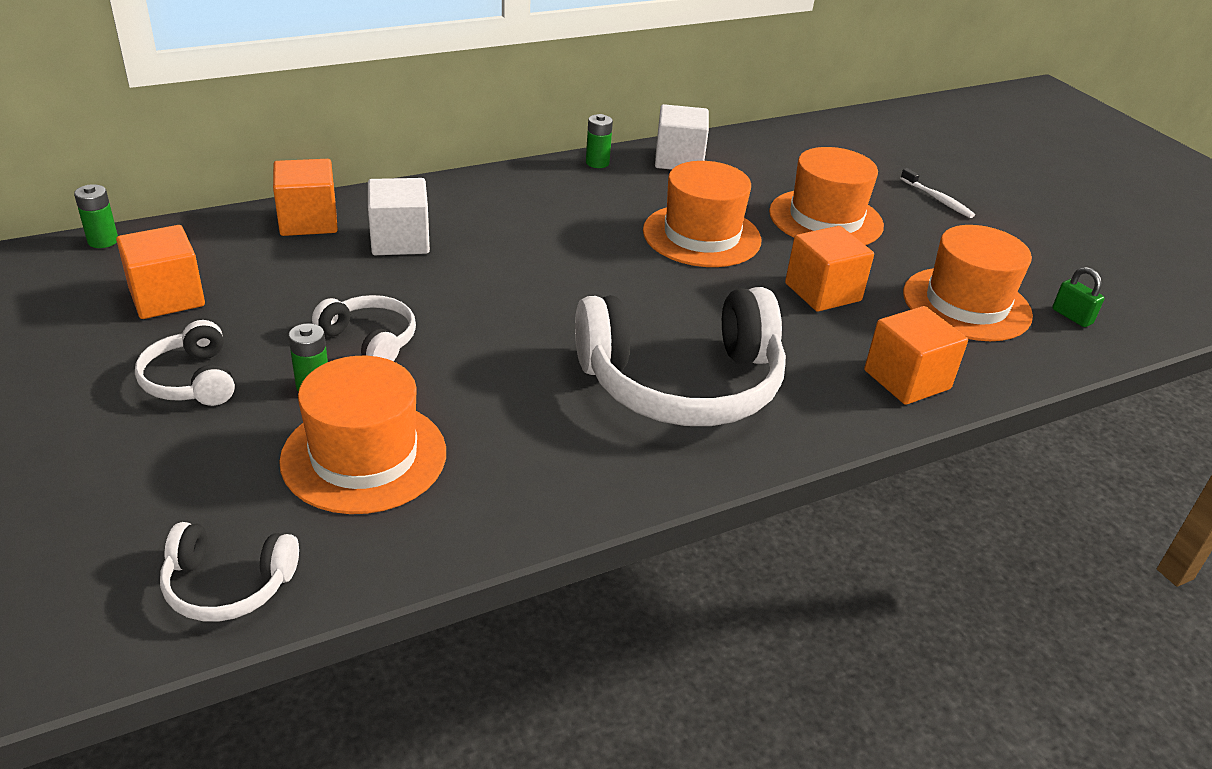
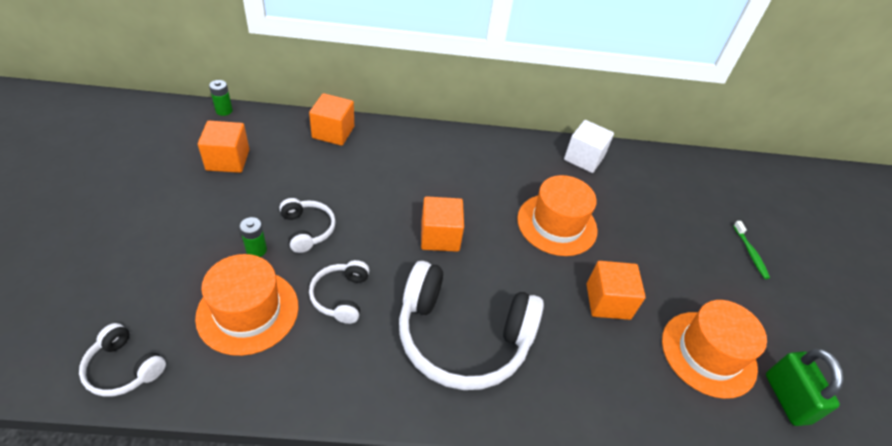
camera: 25 degrees right, 10 degrees up
white headphones [135,320,235,406] -> white headphones moved to [309,260,369,324]
white cube [368,178,430,255] -> none
green battery [586,114,613,168] -> none
orange hat [769,147,884,245] -> none
orange cube [864,306,968,405] -> orange cube moved to [421,196,464,252]
white toothbrush [900,168,975,218] -> green toothbrush [733,221,770,279]
green padlock [1052,267,1104,327] -> green padlock [766,349,844,426], size x1.82

